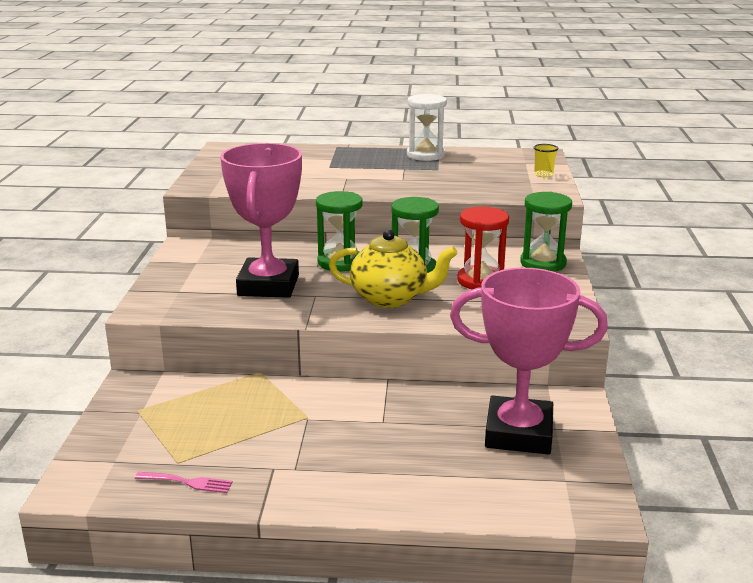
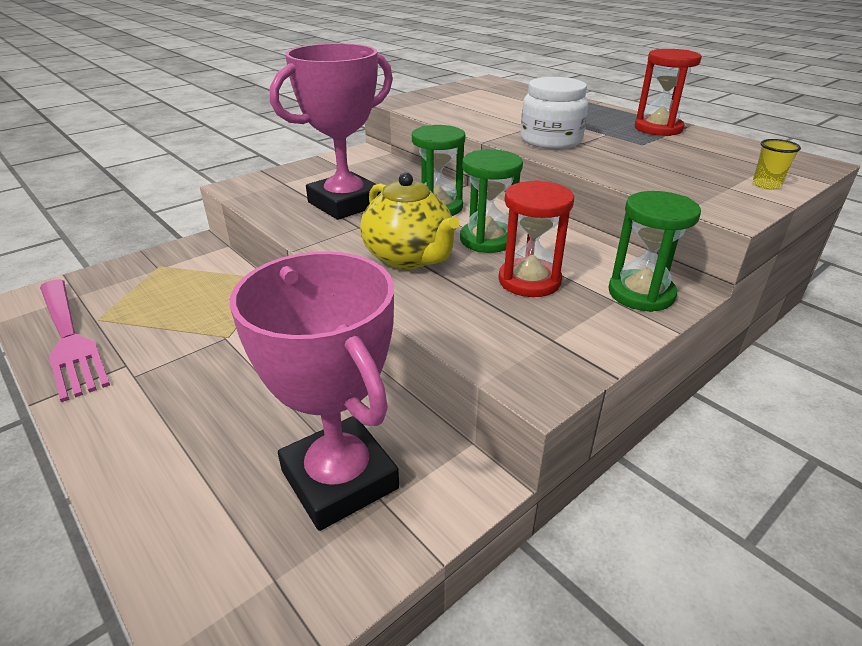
camera: 45 degrees right, 10 degrees up
pink fork [135,472,233,493] -> pink fork [40,279,110,402], size x2.30
white hourglass [407,94,447,161] -> red hourglass [635,49,702,136]
none -> white jar [520,77,588,149]

